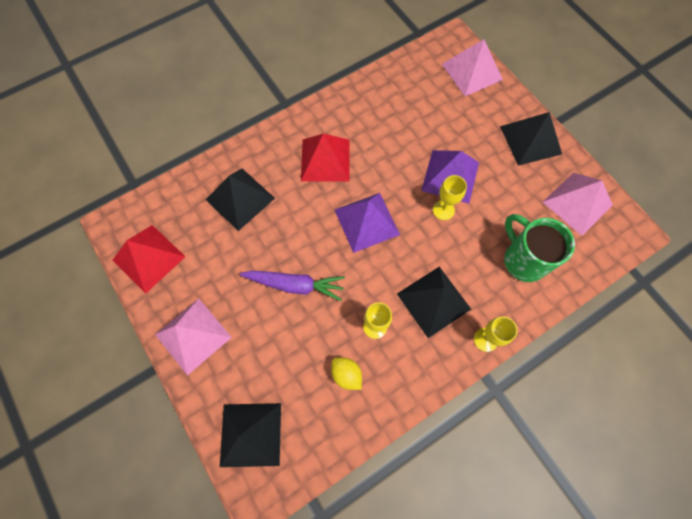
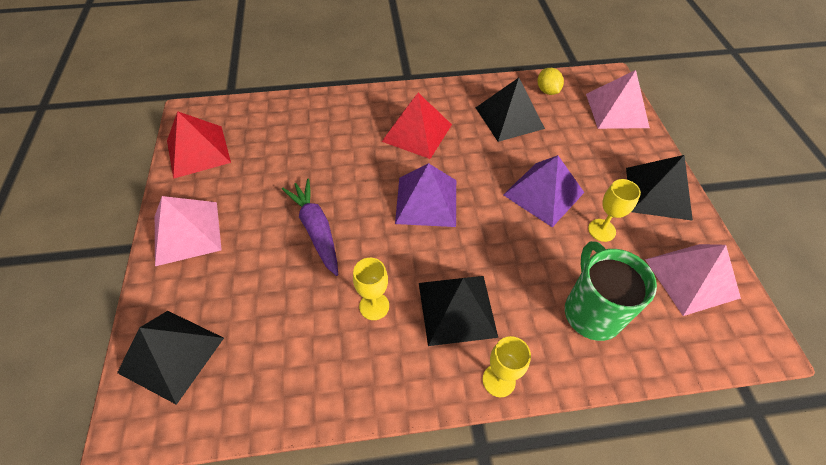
camera: 25 degrees right, 15 degrees down
black pyramid [206,169,275,231] -> black pyramid moved to [476,78,545,142]
purple carrot [240,271,345,301] -> purple carrot turned 150 degrees counterclockwise [282,179,338,276]
yellow lemon [331,357,362,390] -> yellow lemon moved to [538,68,564,95]
yellow goblet [433,175,467,220] -> yellow goblet moved to [588,179,641,242]

